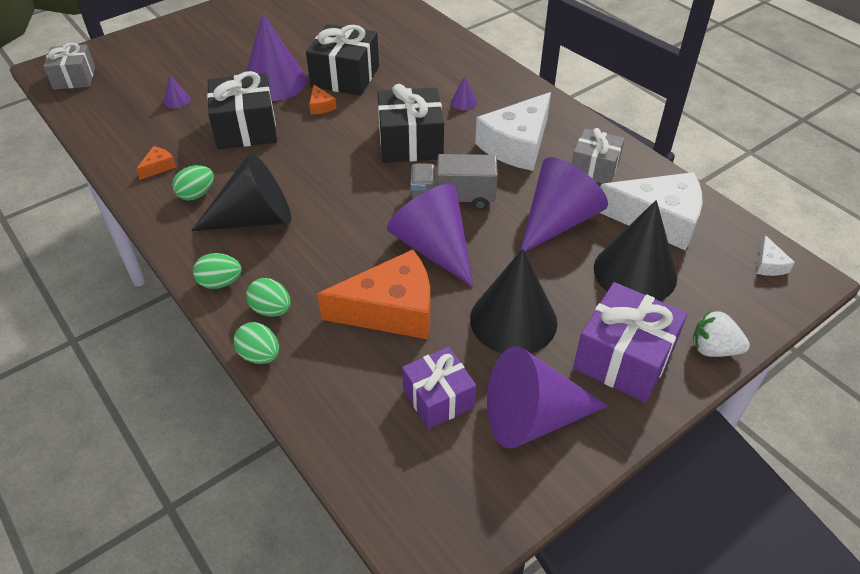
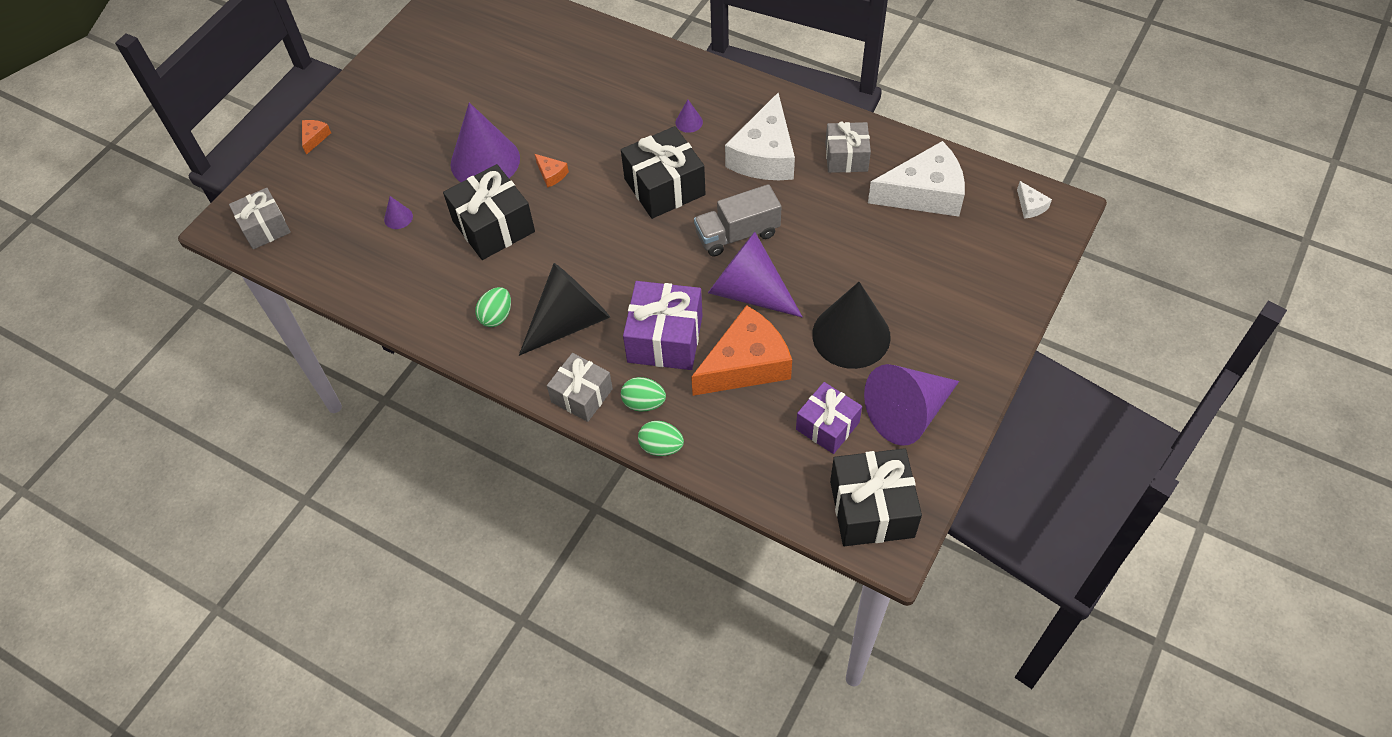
camera: 20 degrees left, 10 degrees up
orange cheese [136,146,176,180] -> orange cheese moved to [302,120,331,155]
green egg [193,253,242,289] -> grey gift [547,353,613,422]
black gift [306,24,379,96] -> black gift moved to [830,448,922,546]
purple cone [520,157,608,252] -> none
purple gift [573,282,688,403] -> purple gift moved to [623,281,703,370]
black cone [594,200,677,301] -> none
white strawberry [693,311,750,357] -> none

